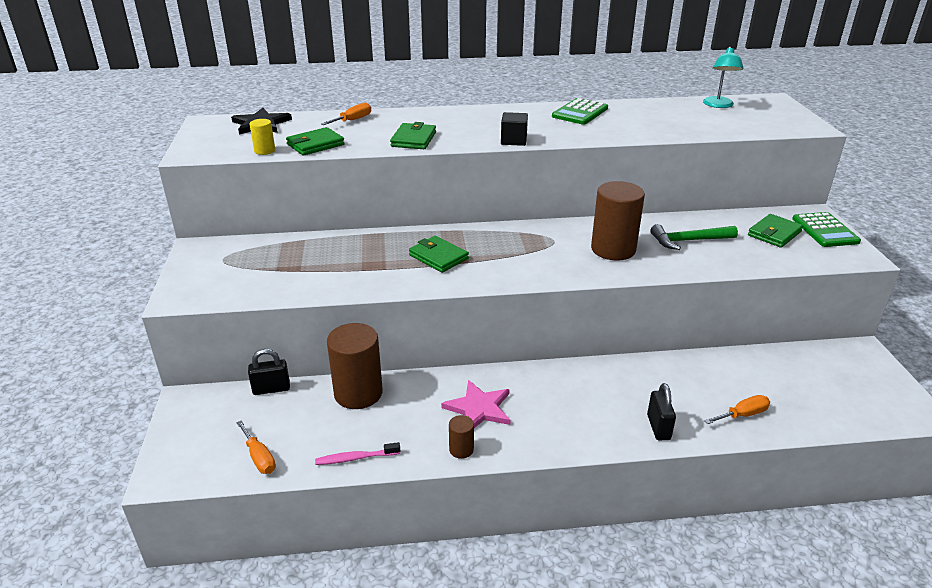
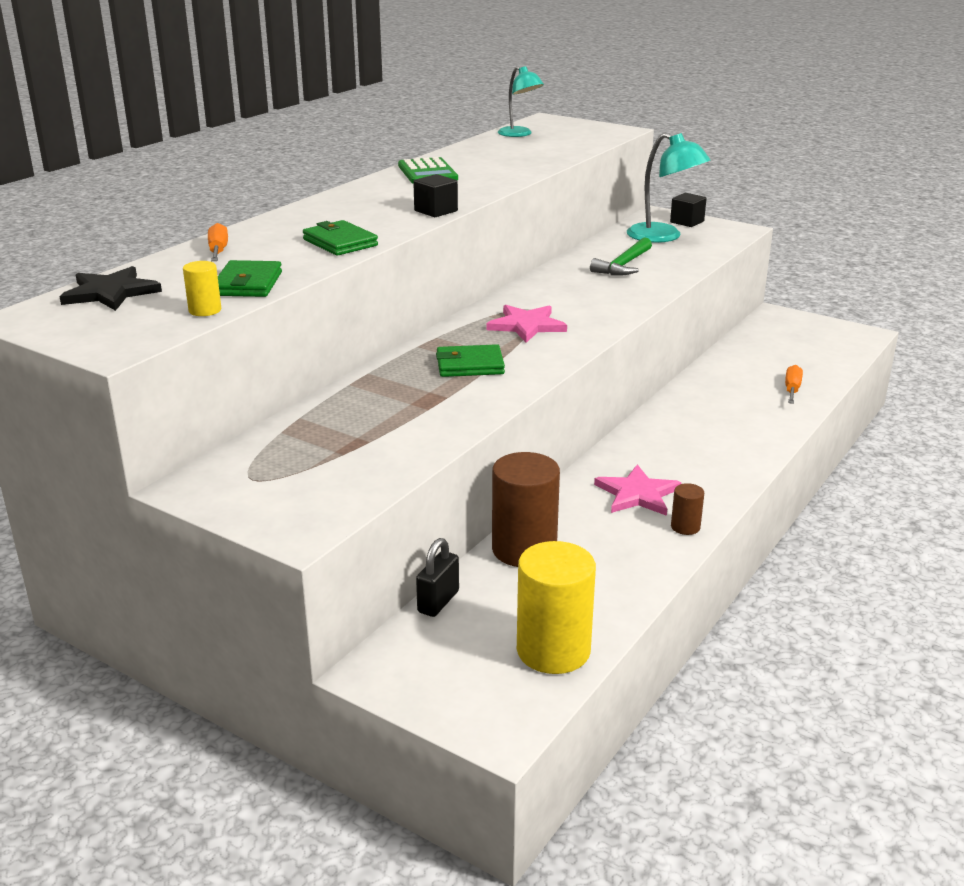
camera: 50 degrees left, 5 degrees down
orange screwdriver [236,420,276,474] -> yellow cylinder [517,541,596,674]
pink toothbrush [315,442,400,465] -> none
brown cylinder [591,181,645,261] -> none
black padlock [647,383,676,440] -> none
green wallet [748,214,803,248] -> turquoise lamp [627,133,710,243]
green calculator [792,212,861,247] -> black cube [670,193,707,227]
none -> pink star [486,305,567,343]

